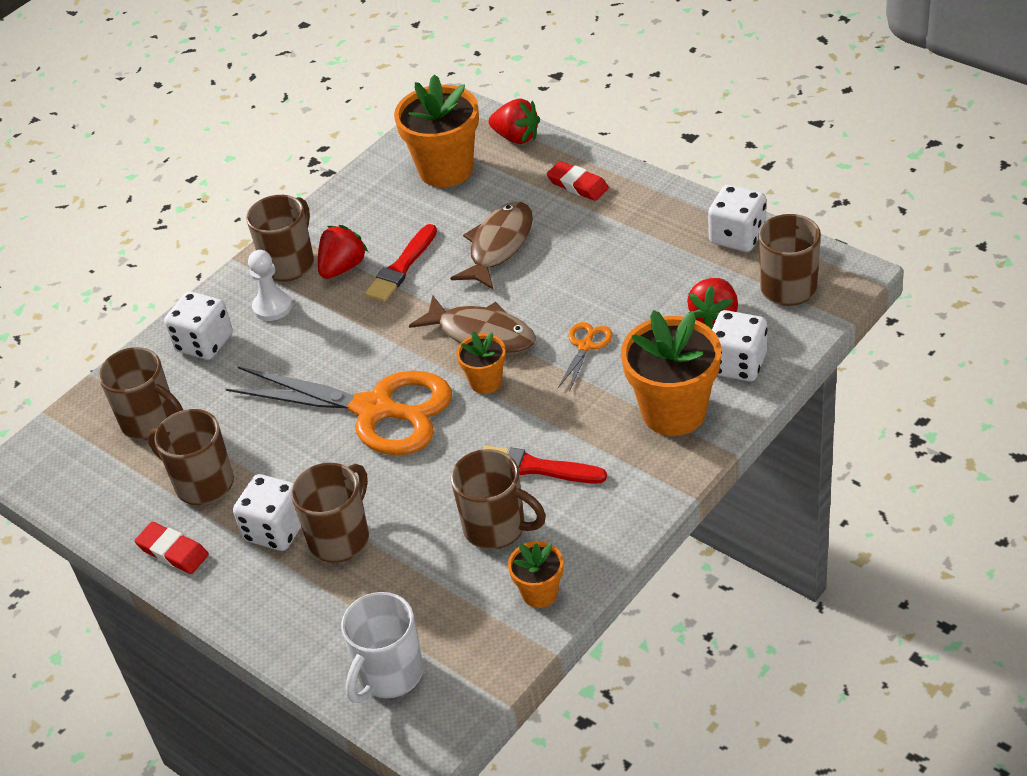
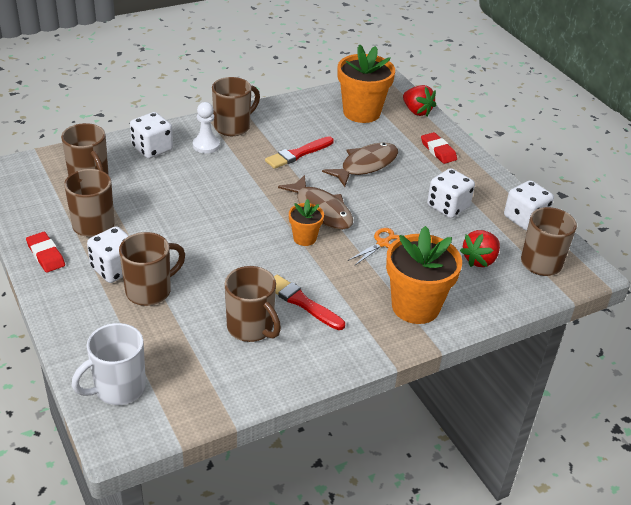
camera: 15 degrees right, 5 degrees down
orange scissors [226,366,452,455] -> none
red strawberry [318,225,368,279] -> none
orange flower pot [508,541,563,608] -> none
white dice [712,310,767,381] -> white dice moved to [427,168,475,218]

